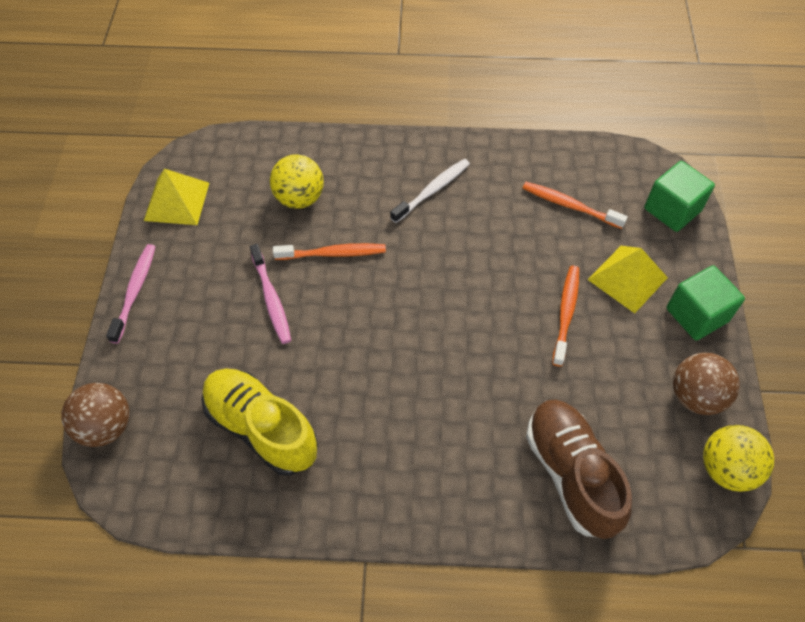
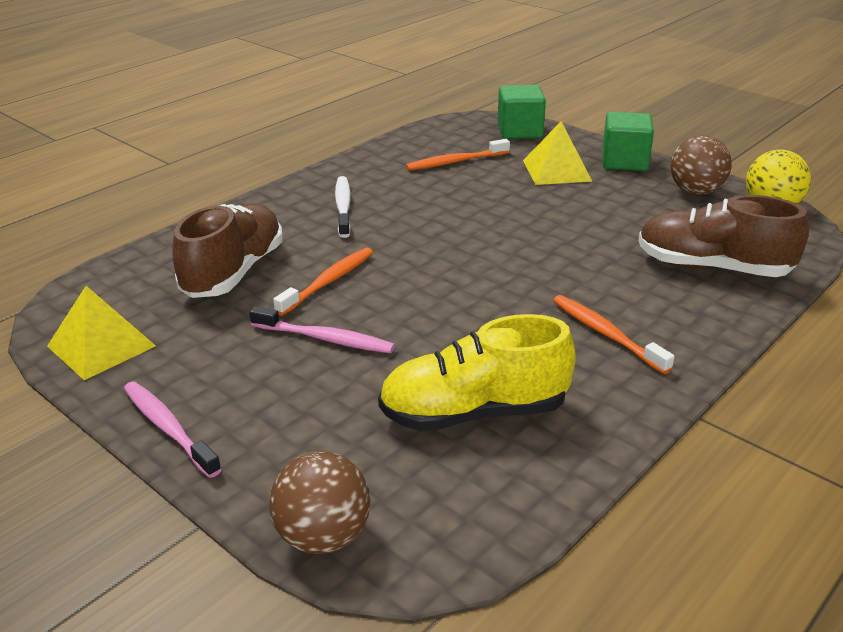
camera: 50 degrees left, 25 degrees down
yellow ball [270,154,324,209] -> brown shoe [172,203,283,298]
orange toothbrush [552,266,579,367] -> orange toothbrush moved to [553,295,675,374]

